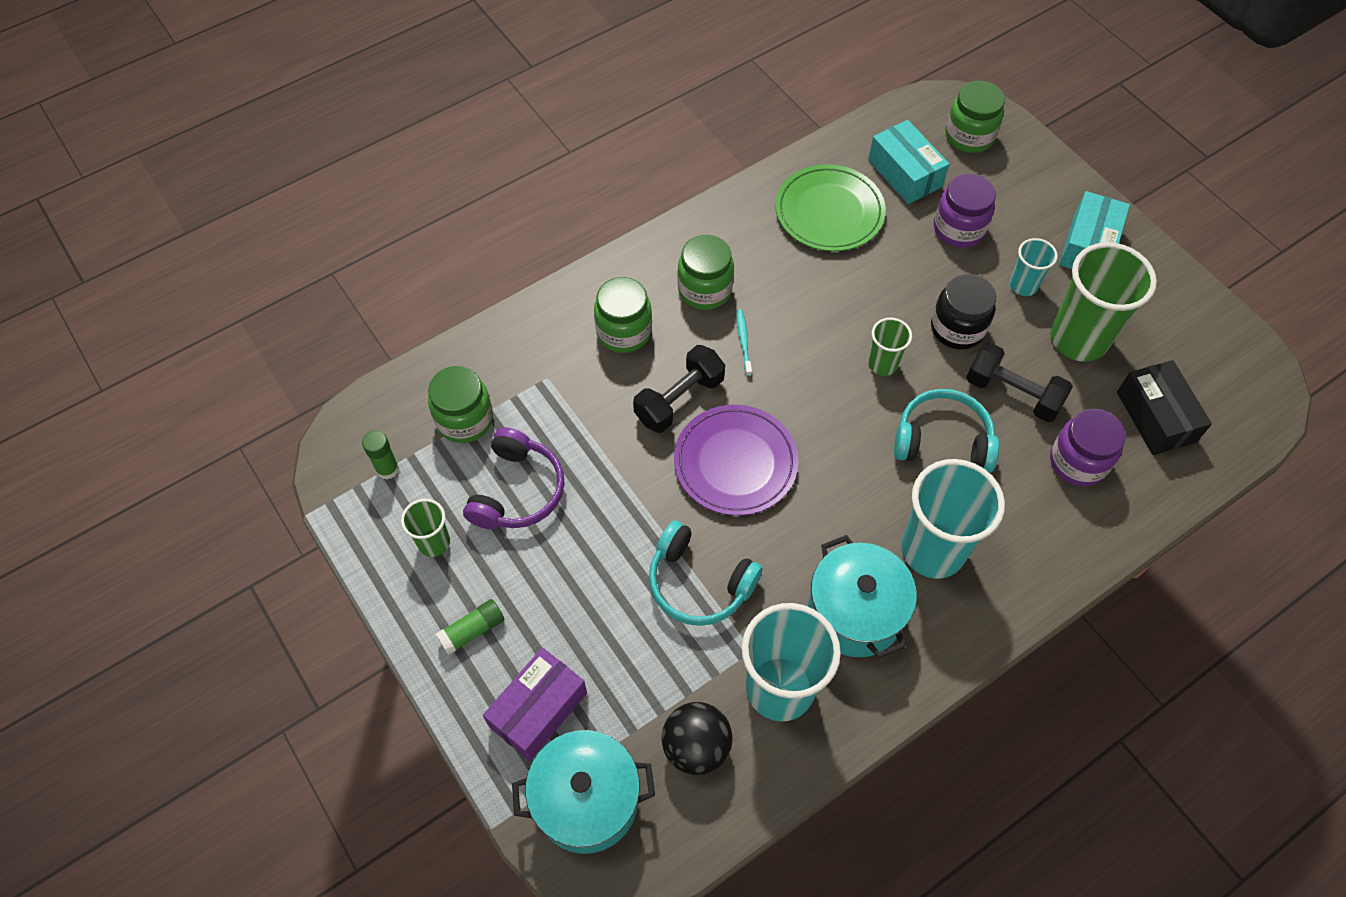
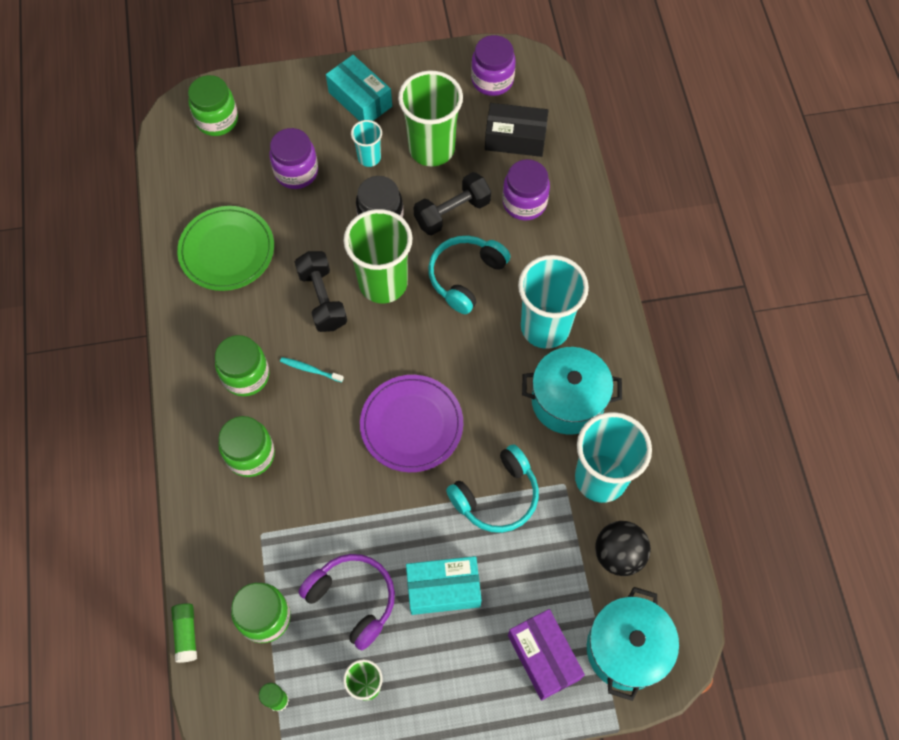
camera: 65 degrees left, 5 degrees up
green glue stick [436,599,504,655] -> green glue stick moved to [171,603,197,663]
black dumbbell [633,345,725,433] -> black dumbbell moved to [295,251,347,332]
turquoise box [868,120,950,204] -> turquoise box moved to [406,556,482,615]
green cup [868,318,912,376] -> green cup [343,209,412,303], size x1.99
none -> purple jar [471,35,516,96]

